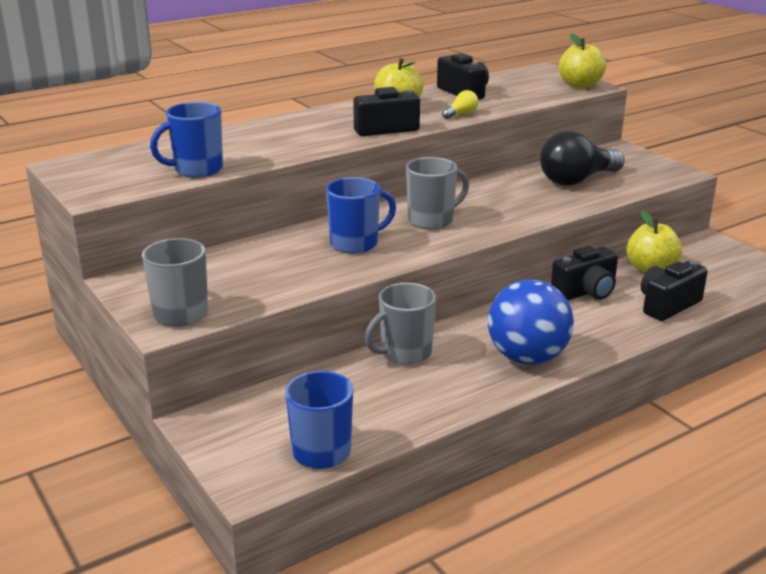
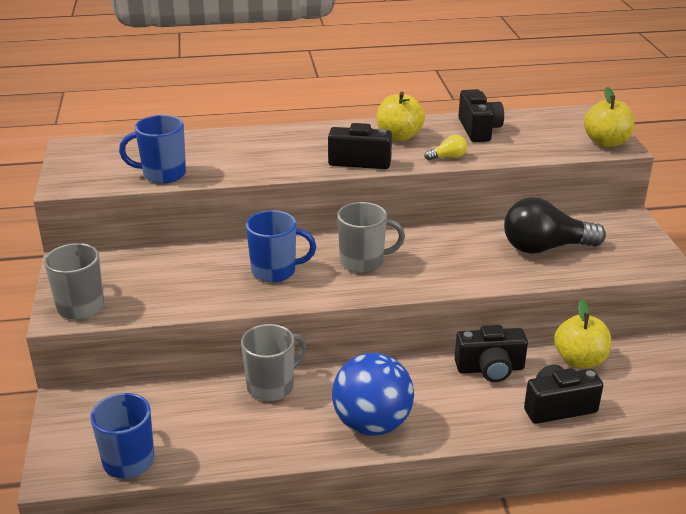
camera: 25 degrees right, 5 degrees up
grey mug [365,283,436,365] -> grey mug turned 150 degrees clockwise [241,324,306,401]

